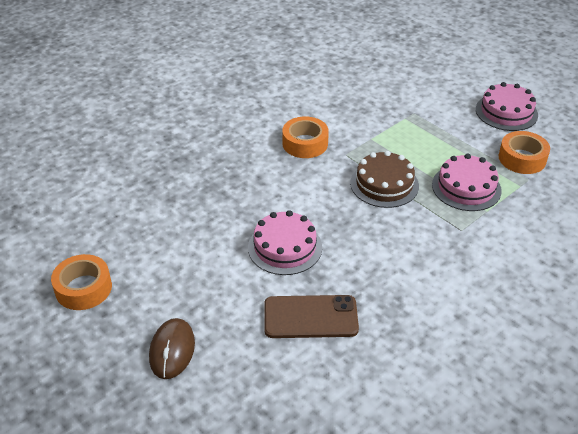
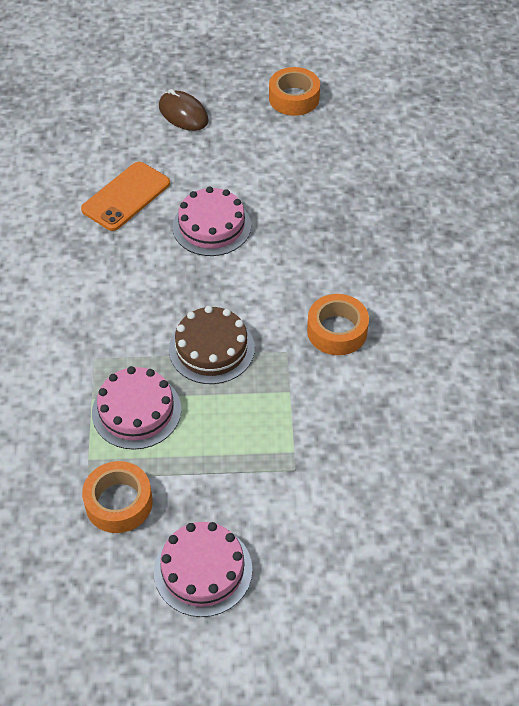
camera: 130 degrees right, 10 degrees up
brown phone [265,295,359,338] -> orange phone [81,162,170,231]

